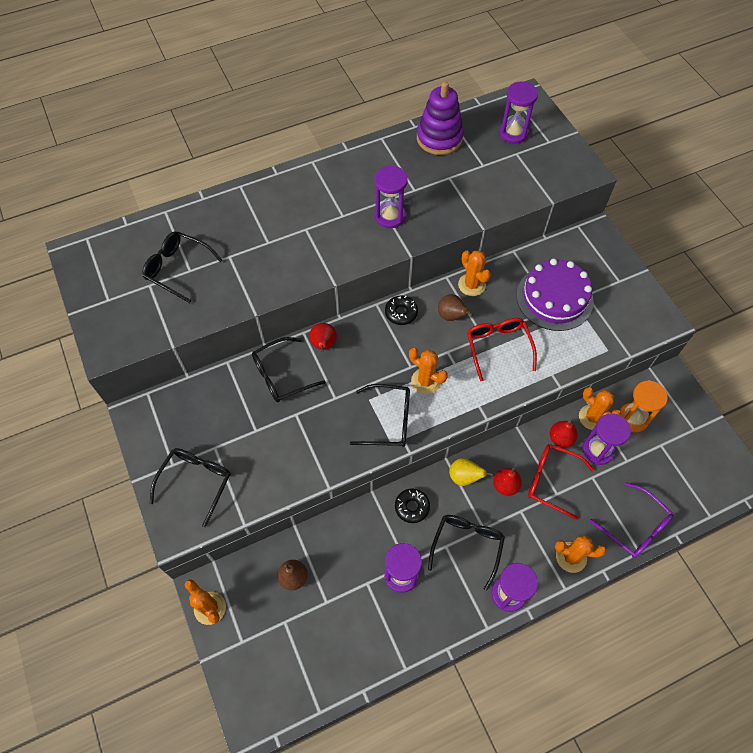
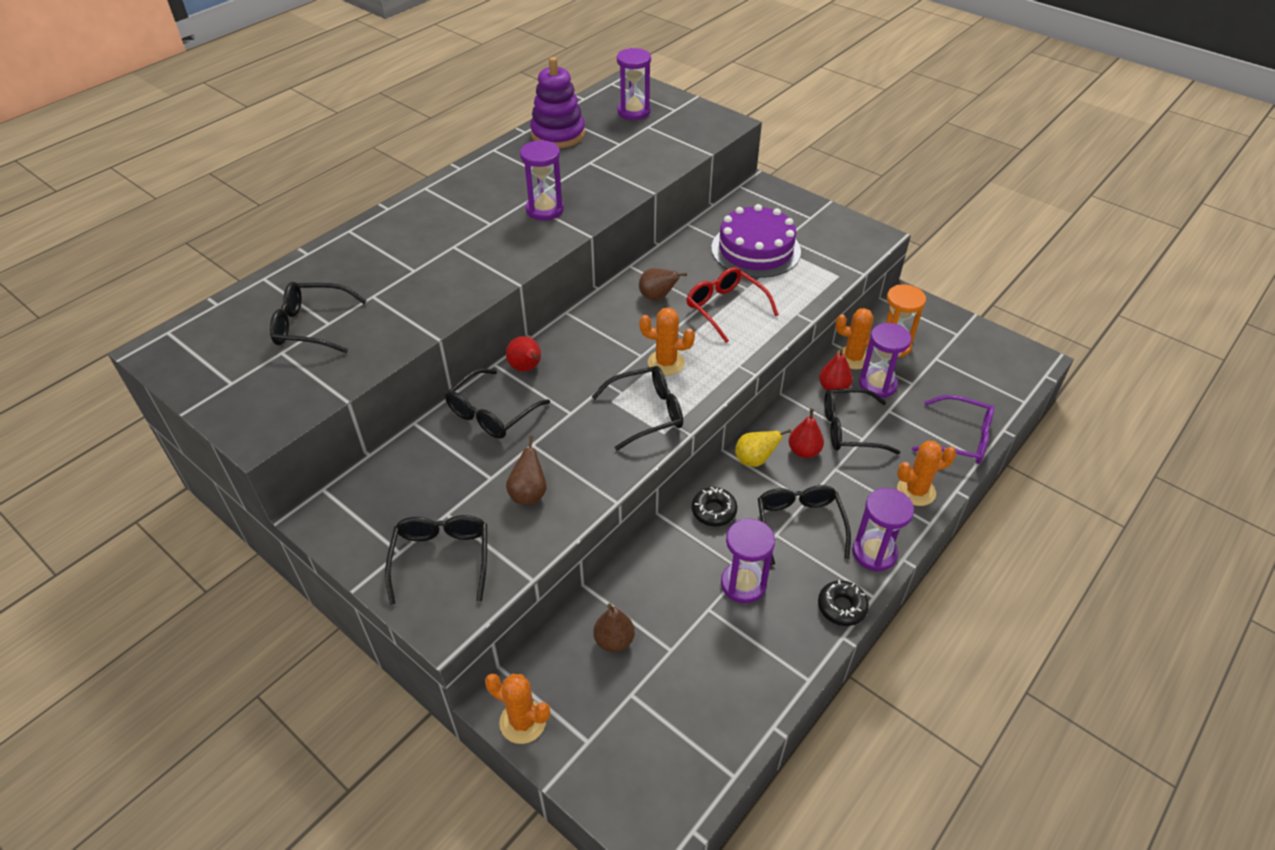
camera: 25 degrees left, 15 degrees down
black donut [385,296,418,325] -> black donut moved to [818,580,869,626]
orange cactus [458,250,491,296] -> none
red glasses [528,444,594,520] -> black glasses [824,388,900,454]
none -> brown pear [506,435,547,505]

